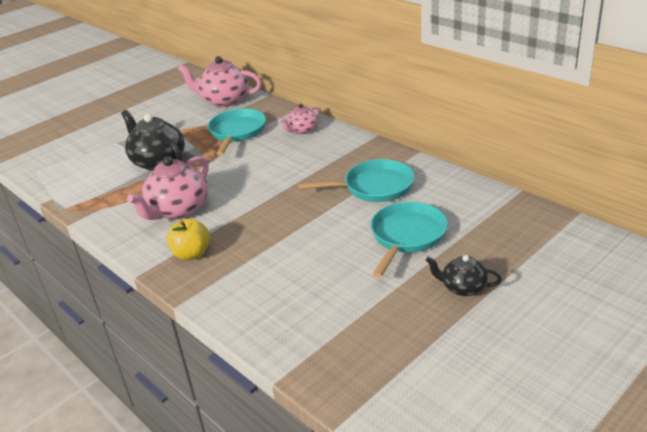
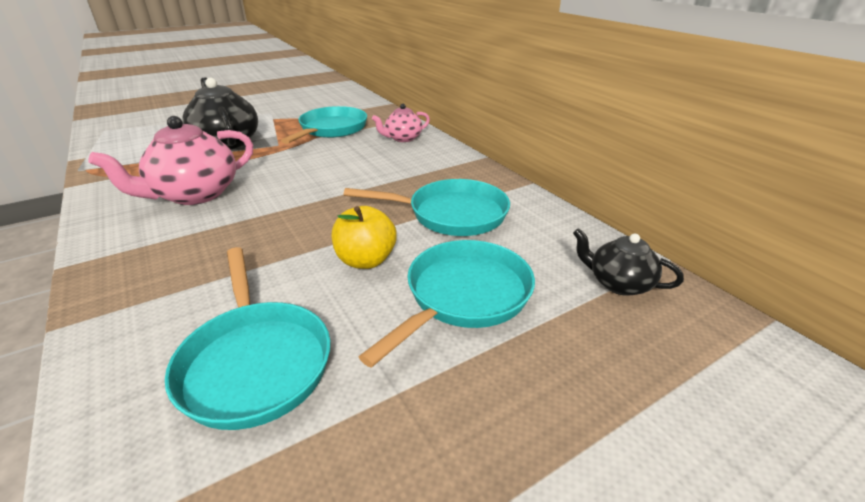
camera: 10 degrees right, 0 degrees up
yellow apple [166,219,210,260] -> yellow apple moved to [332,206,397,269]
pink teapot [178,56,262,107] -> none
black teapot [426,255,502,296] -> black teapot moved to [573,228,684,296]
none -> turquoise pan [165,247,331,430]

